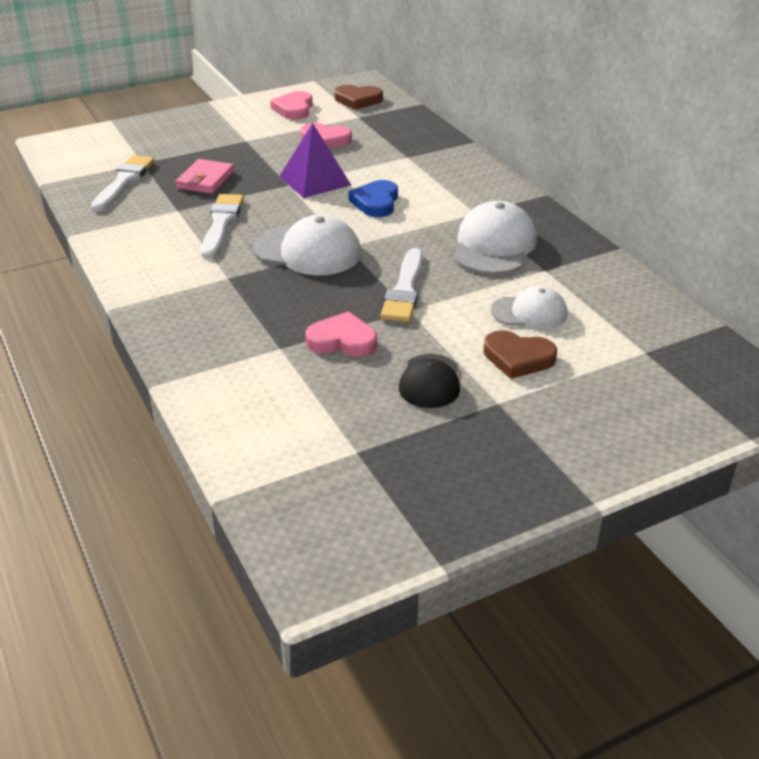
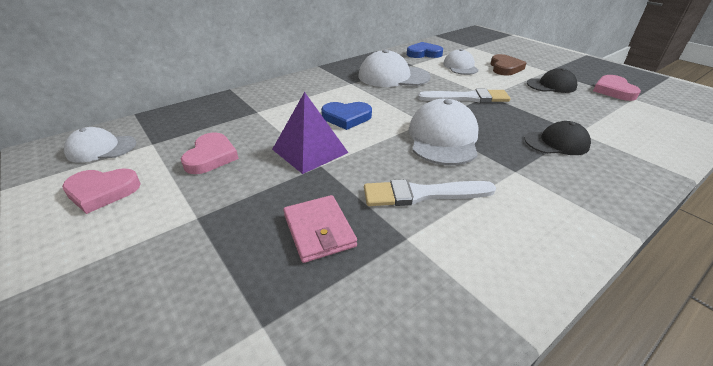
camera: 100 degrees left, 0 degrees up
white brush [91,155,155,212] -> none
pink wallet [175,159,235,194] -> pink wallet turned 60 degrees clockwise [283,195,357,263]
pink heart [305,311,377,357] -> pink heart moved to [593,75,641,101]
brown heart [334,85,383,110] -> white cap [64,127,136,163]
none -> blue heart [407,42,443,58]
none -> black cap [525,121,591,155]

